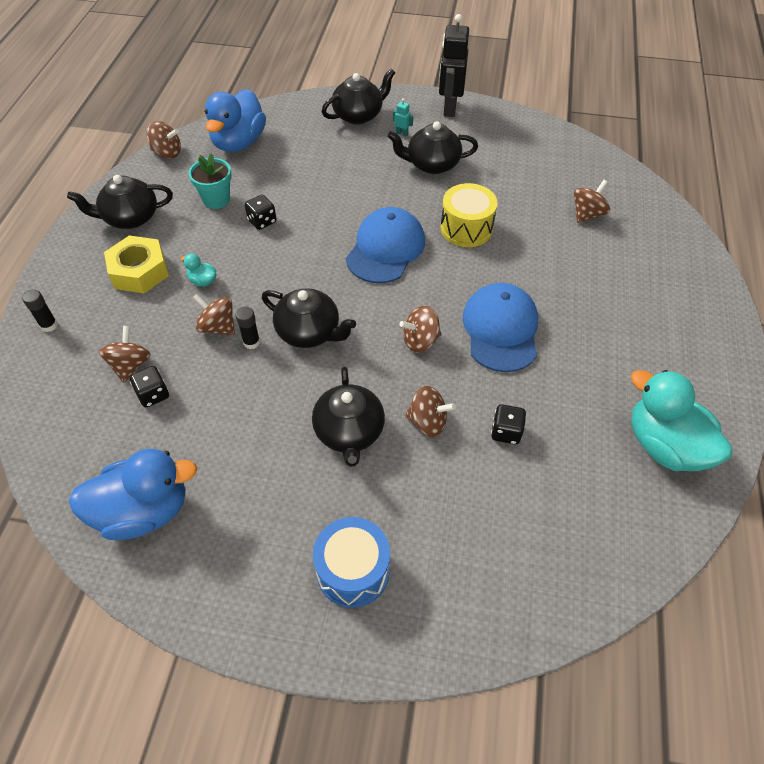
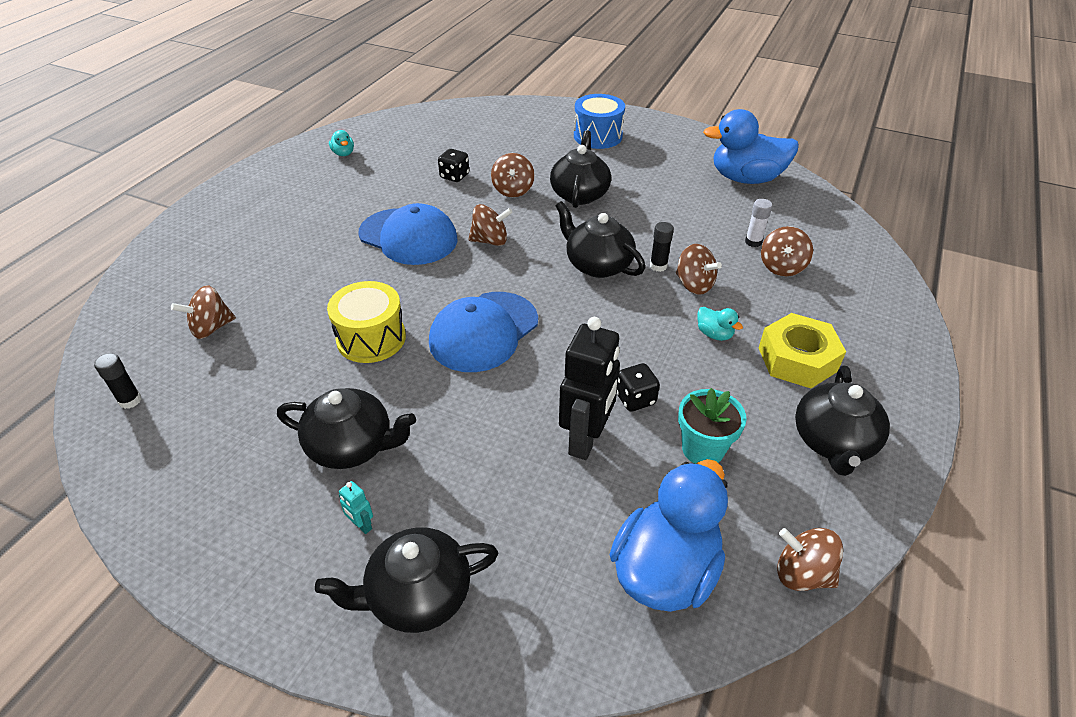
camera: 165 degrees left, 10 degrees down
black glue stick [22,289,58,332] -> black glue stick moved to [94,353,141,409]
black teapot [67,175,173,229] -> black teapot turned 105 degrees clockwise [795,366,890,476]
black dice [130,366,169,407] -> white glue stick [745,199,773,247]
brown spinning top [405,386,456,437] -> brown spinning top turned 120 degrees counterclockwise [491,153,534,197]
black robot [439,14,469,117] -> black robot moved to [559,317,620,460]
blue cap [462,283,538,372] -> blue cap turned 75 degrees counterclockwise [358,203,457,265]
turquoise duck [631,370,732,471] -> turquoise duck [329,130,354,156], size x0.42

